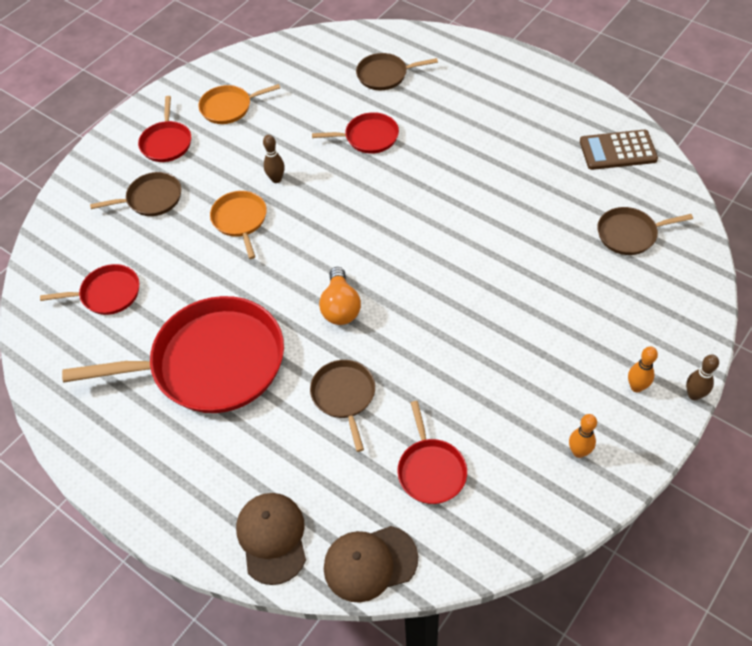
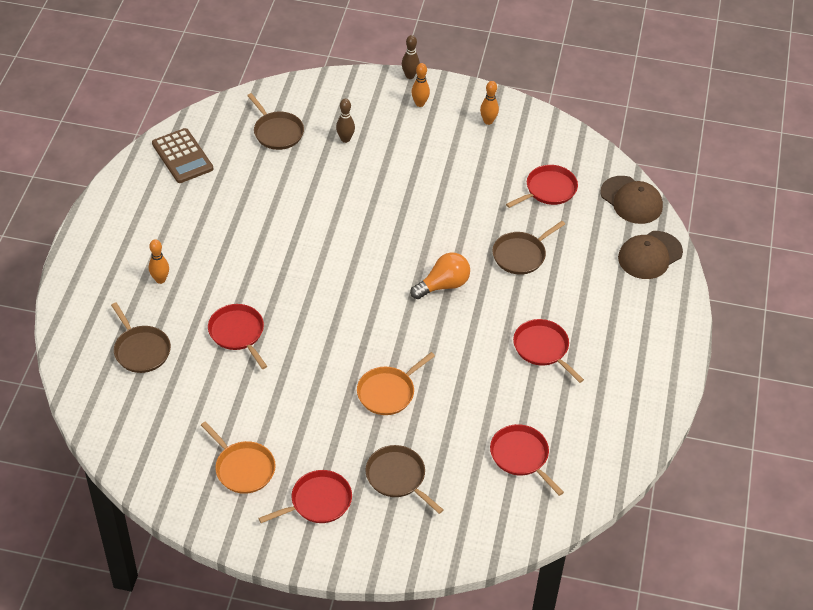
camera: 120 degrees left, 5 degrees down
red pan [62,296,284,413] -> red pan [513,319,584,383], size x0.48
brown bowling pin [263,135,285,183] -> brown bowling pin moved to [336,99,355,143]
none -> orange bowling pin [149,239,169,284]

